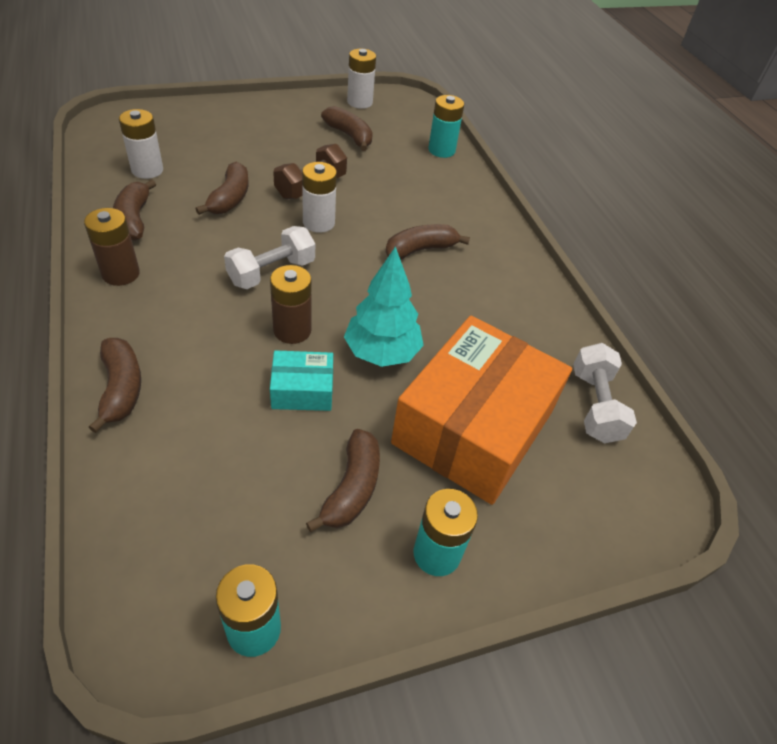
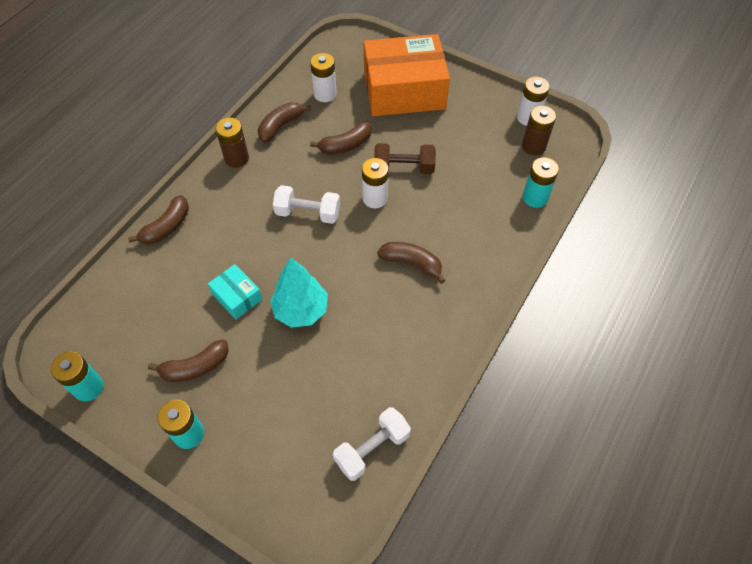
camera: 55 degrees right, 10 degrees up
brown battery [270,265,311,344] -> brown battery moved to [522,106,556,156]
brown banana [321,106,373,151] -> none
orange box [391,315,572,505] -> orange box moved to [364,34,450,116]

